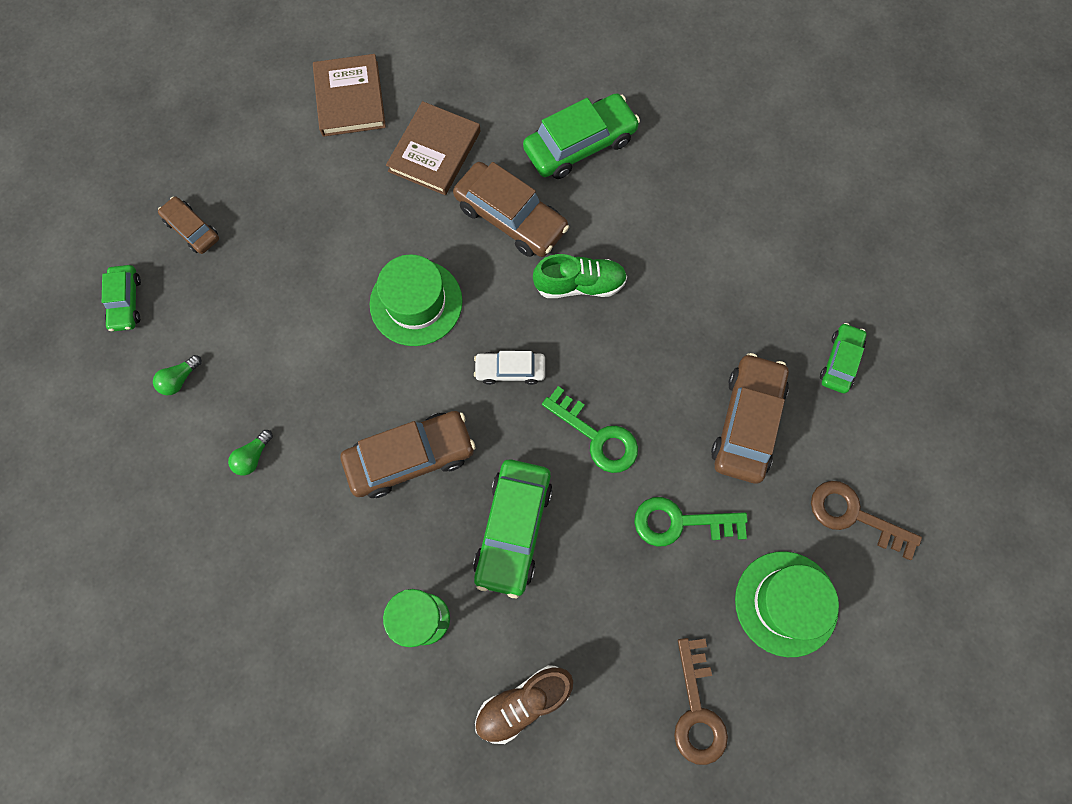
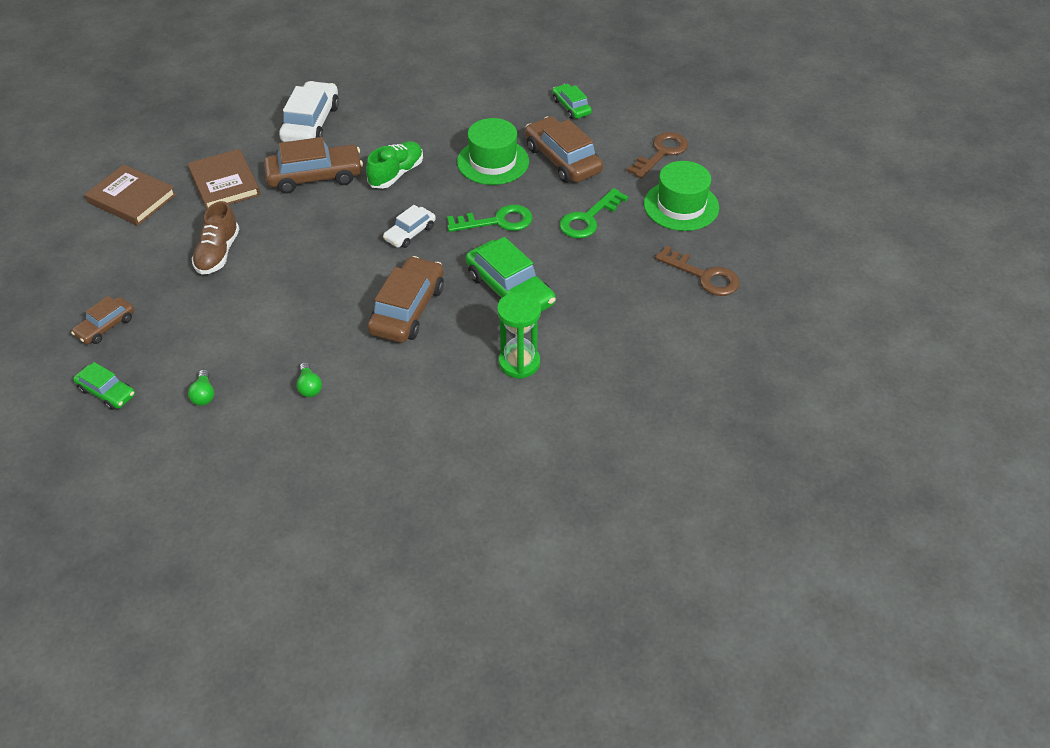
camera: 50 degrees left, 25 degrees down
brown car [158,197,219,254] -> brown car turned 45 degrees counterclockwise [71,296,134,344]
green hat [370,254,463,346] -> green hat moved to [457,118,529,185]
brown shoe [475,665,573,744] -> brown shoe moved to [192,201,239,275]
green car [523,93,640,179] -> white car [279,81,339,142]
brown key [811,481,922,560] -> brown key turned 150 degrees clockwise [627,132,688,179]

